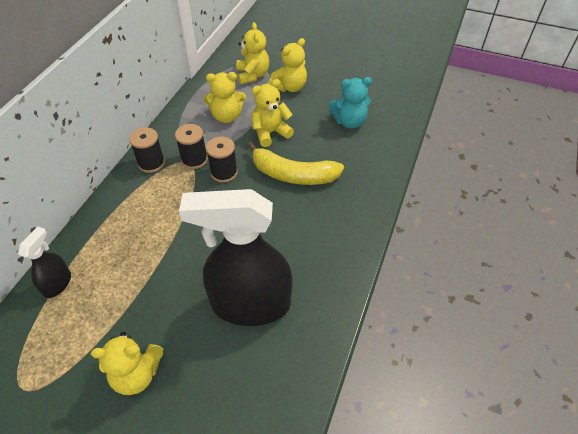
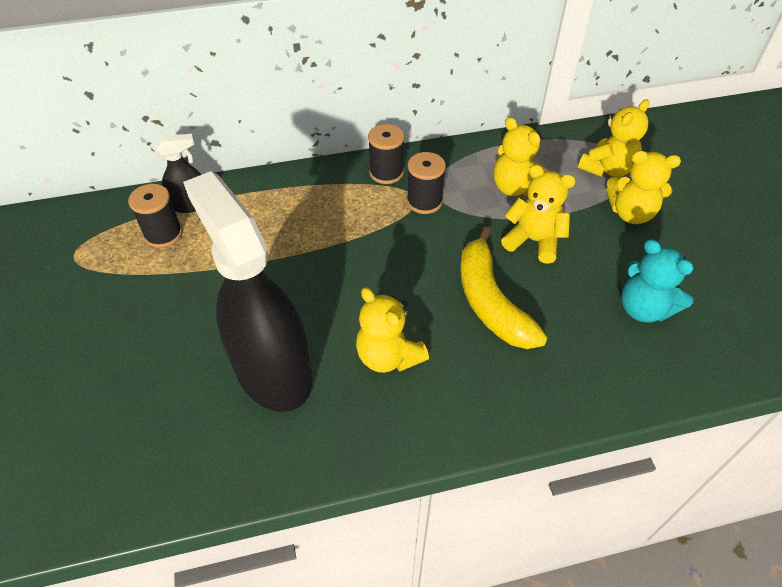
camera: 55 degrees right, 0 degrees up
yellow teddy bear [91,332,164,395] -> yellow teddy bear moved to [356,287,429,373]
black spool [206,137,238,183] -> black spool moved to [128,184,183,248]

